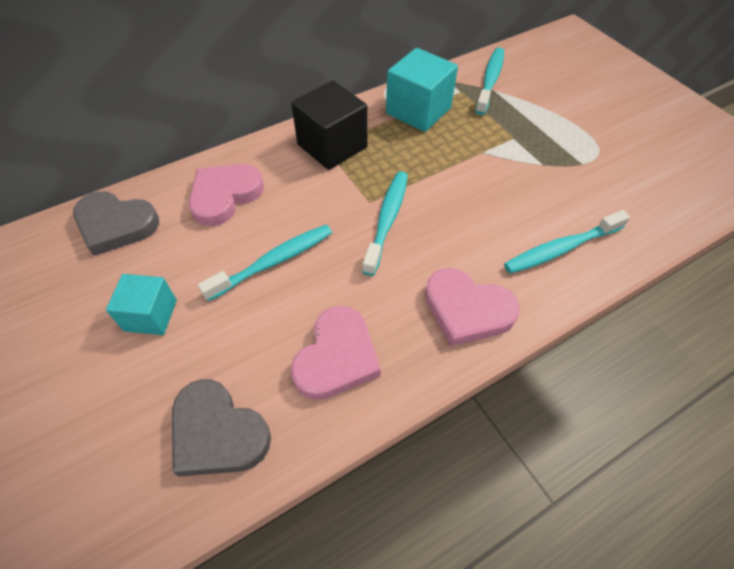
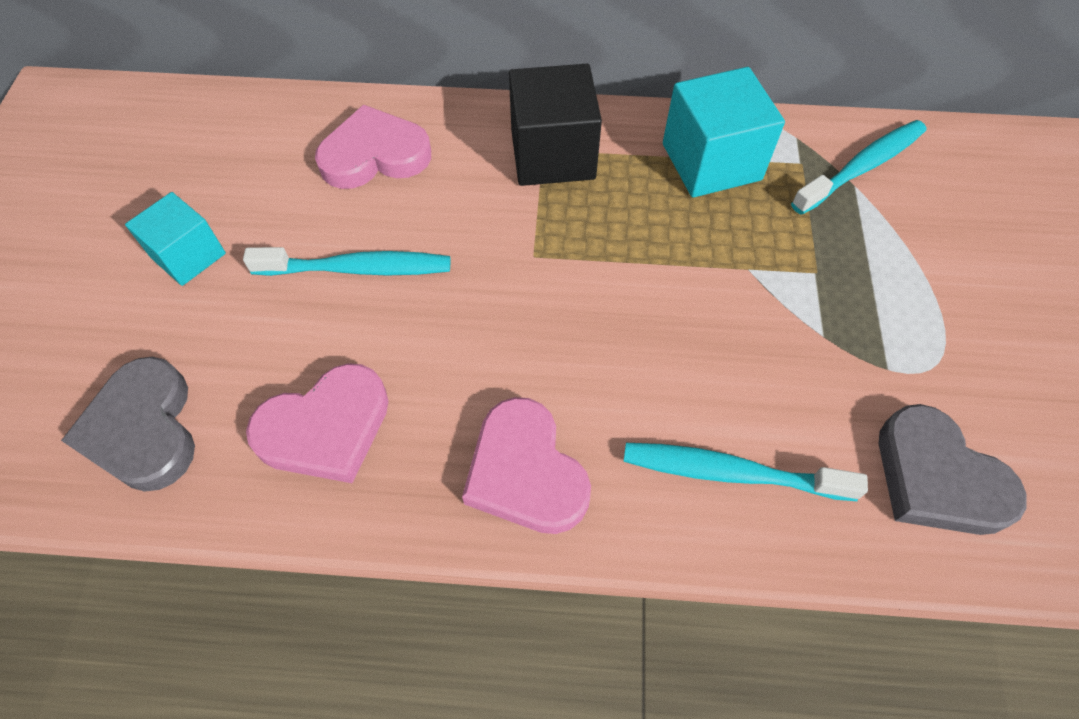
camera: 35 degrees right, 5 degrees up
grey heart [73,191,159,256] -> grey heart moved to [879,404,1027,535]
turquoise toothbrush [362,171,408,276] -> none

